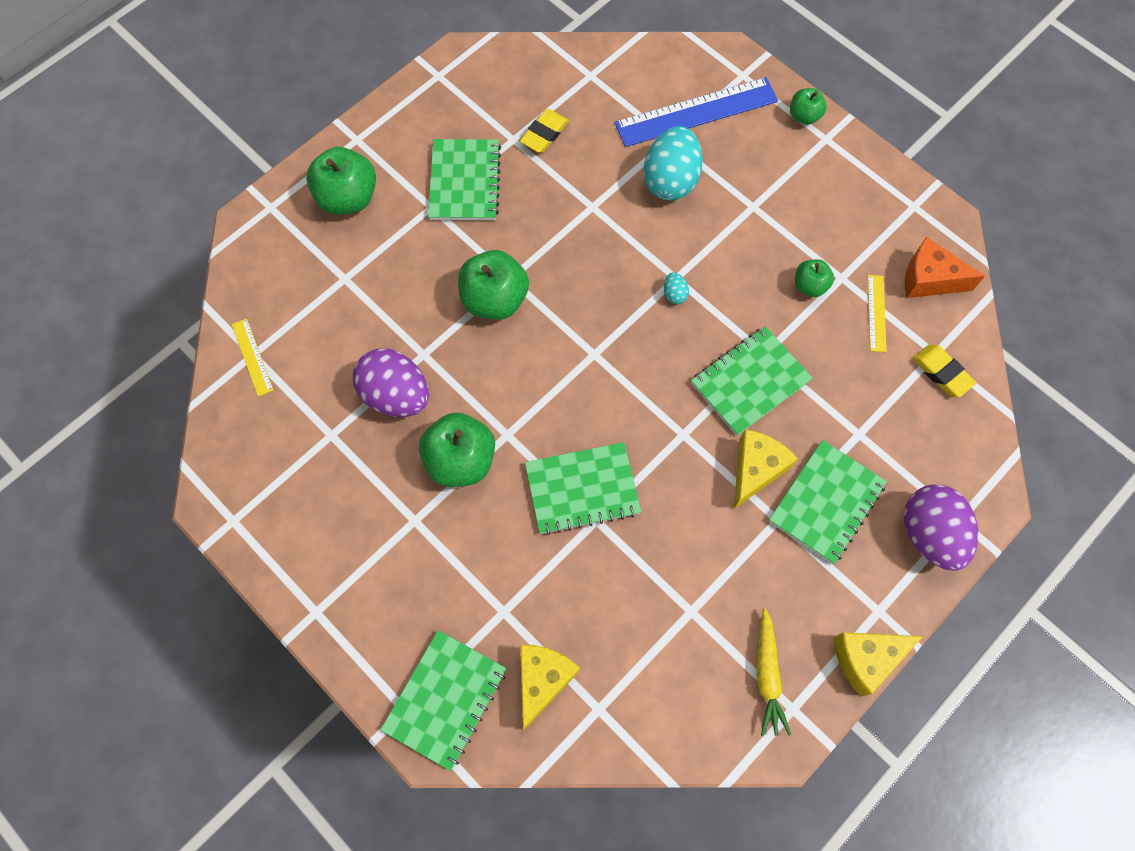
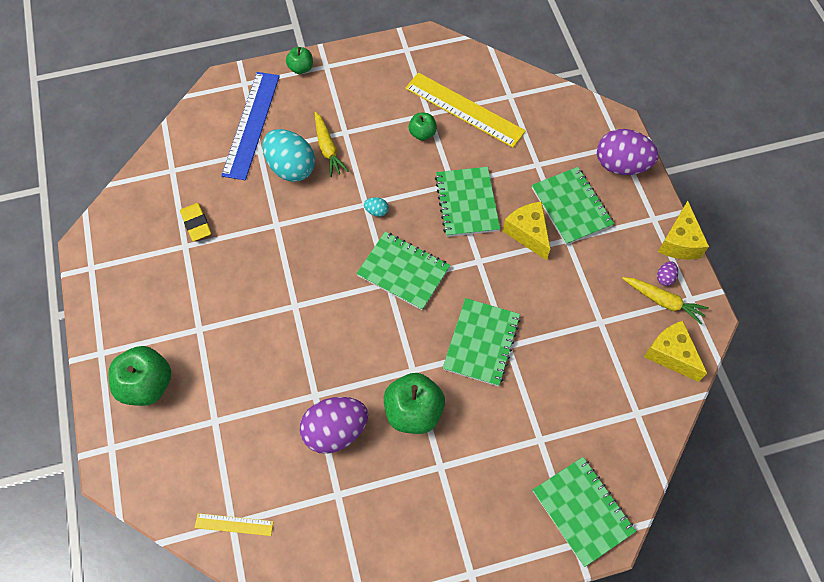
camera: 60 degrees left, 5 degrees down
green notebook [428,139,501,220] -> green notebook moved to [356,231,450,310]
green apple [458,250,529,320] -> none
yellow cheese [520,645,580,730] -> yellow cheese moved to [644,321,707,382]
yellow ruler [868,275,887,352] -> yellow ruler [405,73,526,148], size x2.11
orange cheese [905,237,985,298] -> none
yellow eraser [912,344,976,397] -> none
none -> yellow carrot [315,112,349,177]
none -> purple egg [657,261,678,286]

